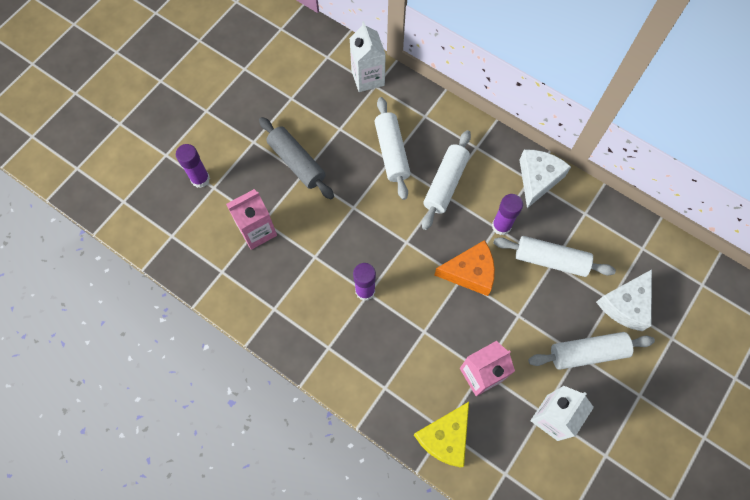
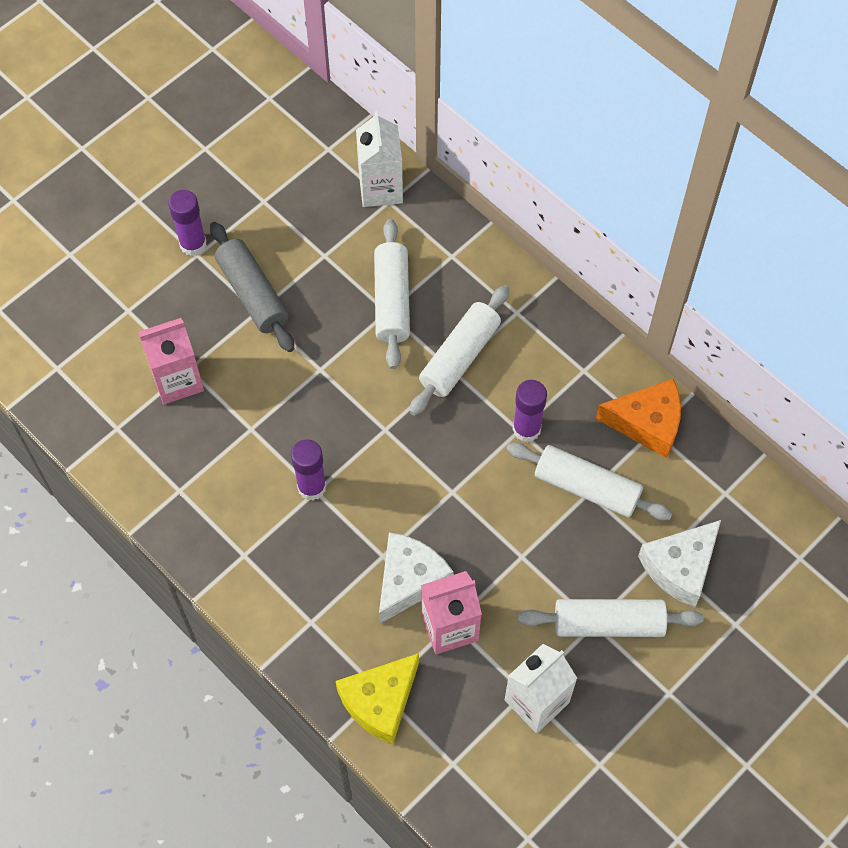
camera: 10 degrees right, 5 degrees down
purple glue stick [176,144,210,188] -> purple glue stick moved to [168,190,207,256]
orange cheese [434,240,495,296] -> orange cheese moved to [596,378,681,458]
white cheese [520,150,571,208] -> white cheese moved to [379,532,454,623]

